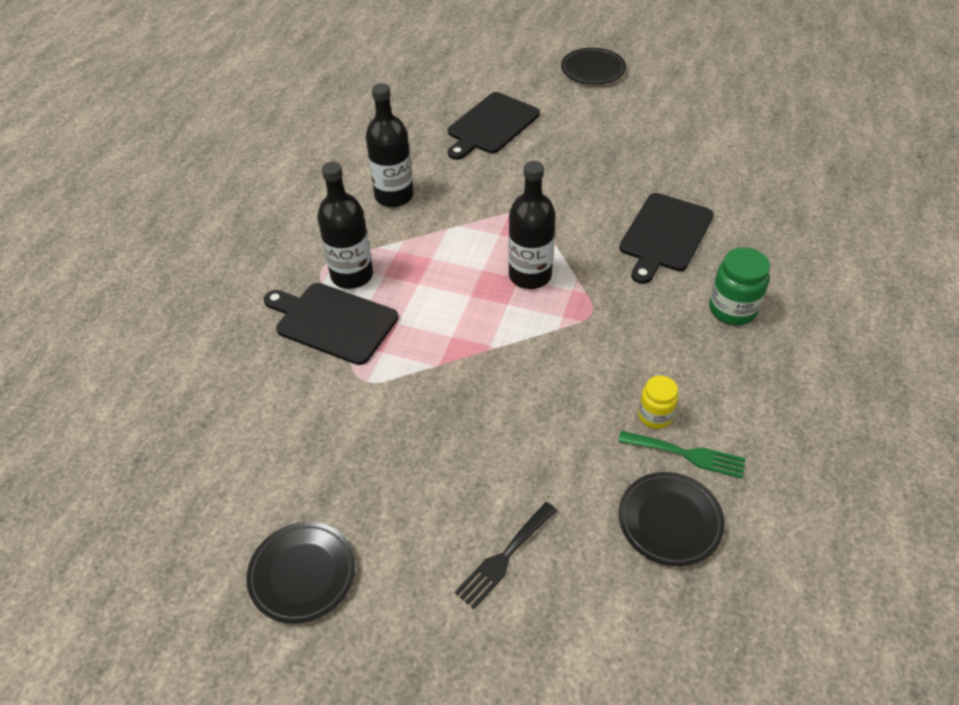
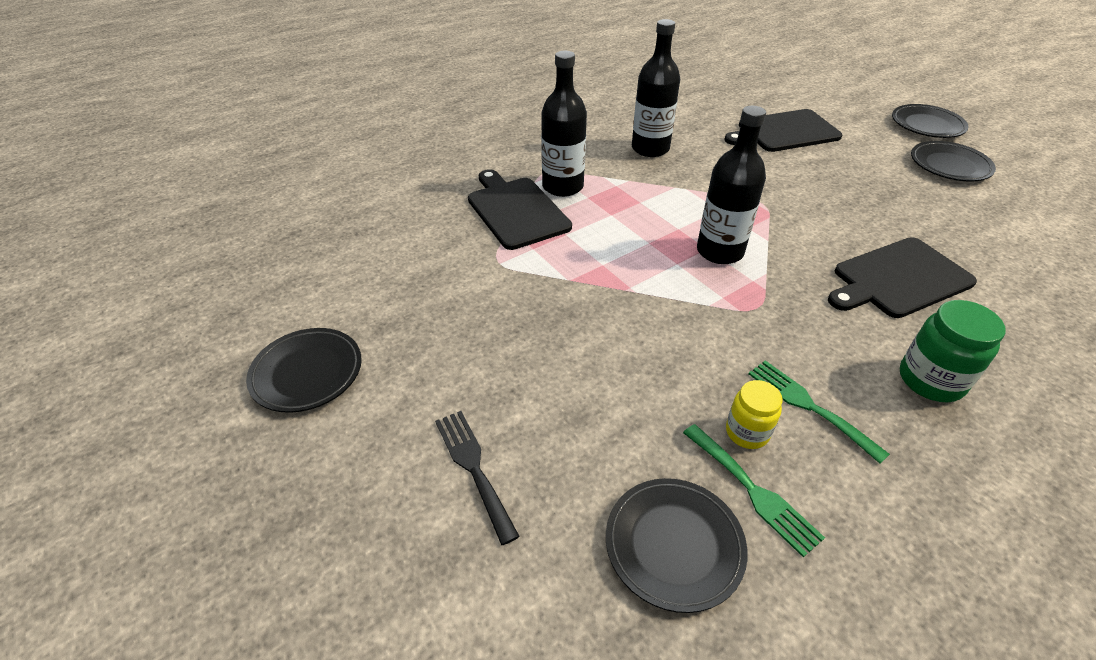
camera: 35 degrees right, 5 degrees down
black fork [455,502,557,609] -> black fork turned 75 degrees clockwise [435,411,520,545]
none -> green fork [748,360,890,464]
none -> black plate [911,141,996,182]

